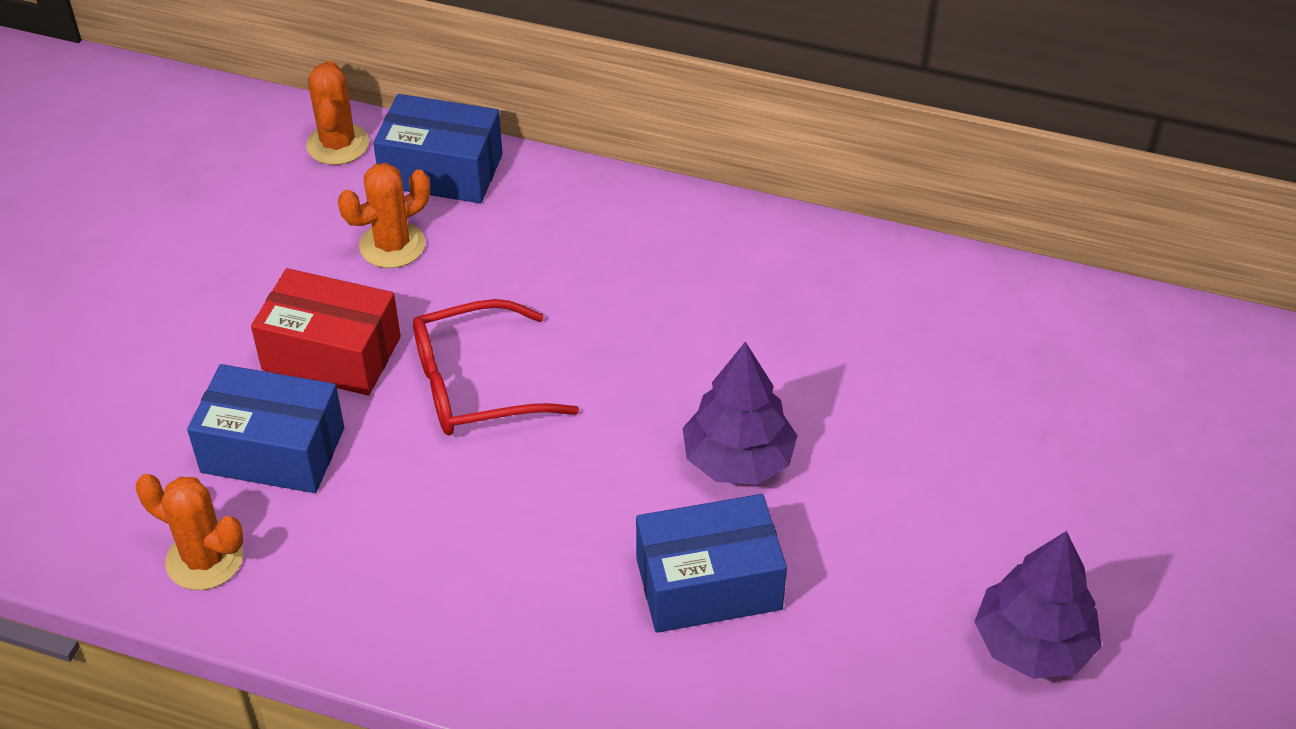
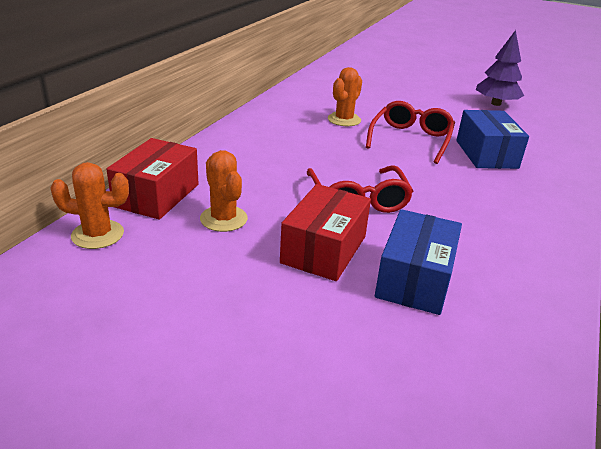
camera: 85 degrees left, 15 degrees down
orange cactus [136,474,243,590] -> orange cactus moved to [328,67,362,126]
blue box [373,94,503,203] -> red box [106,138,199,220]
purple tree [683,342,798,485] -> red glasses [366,101,455,164]

